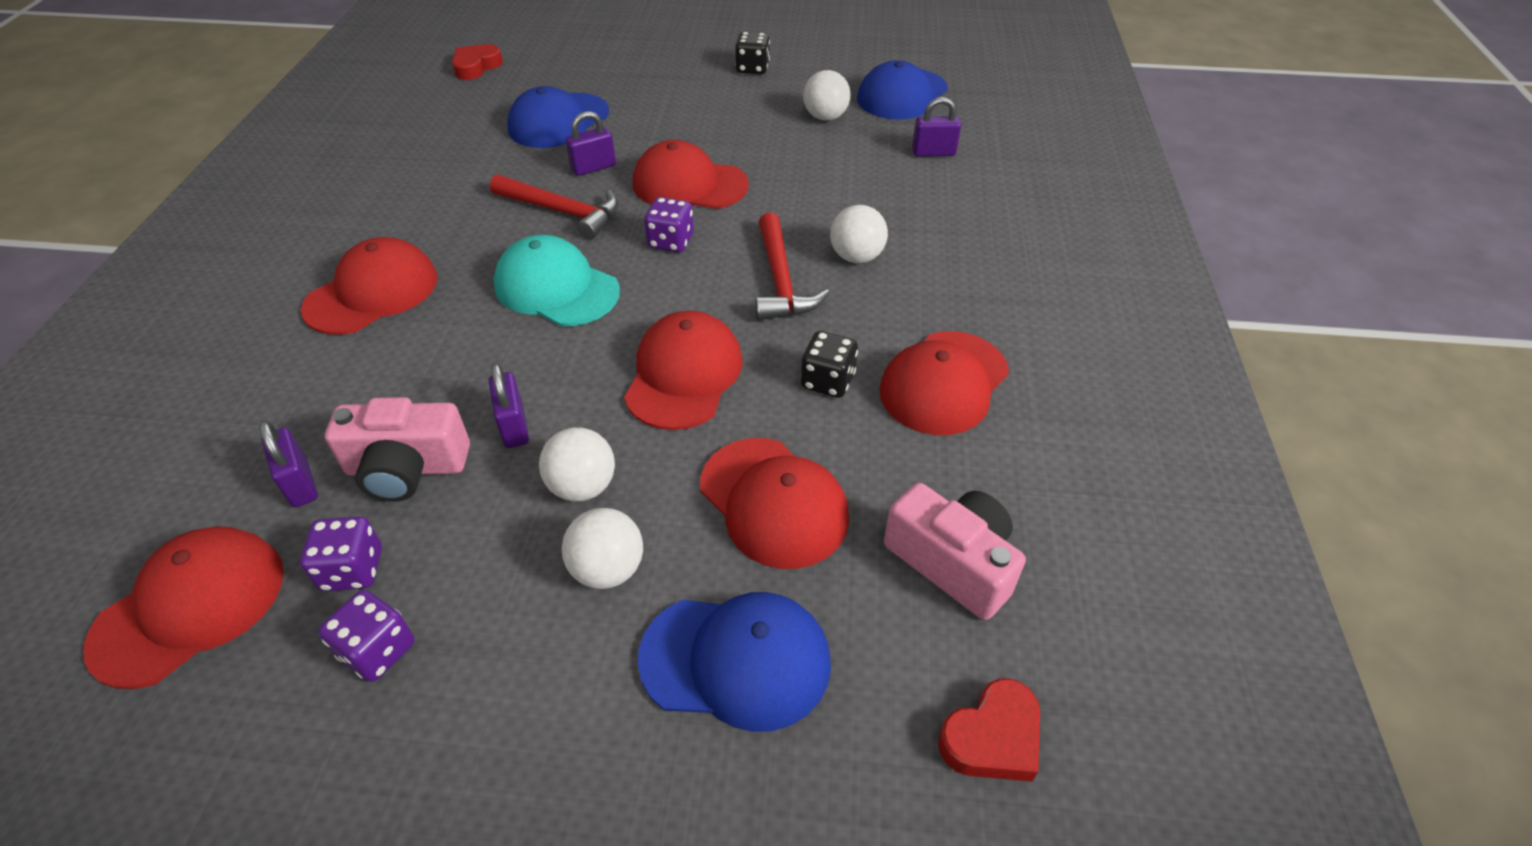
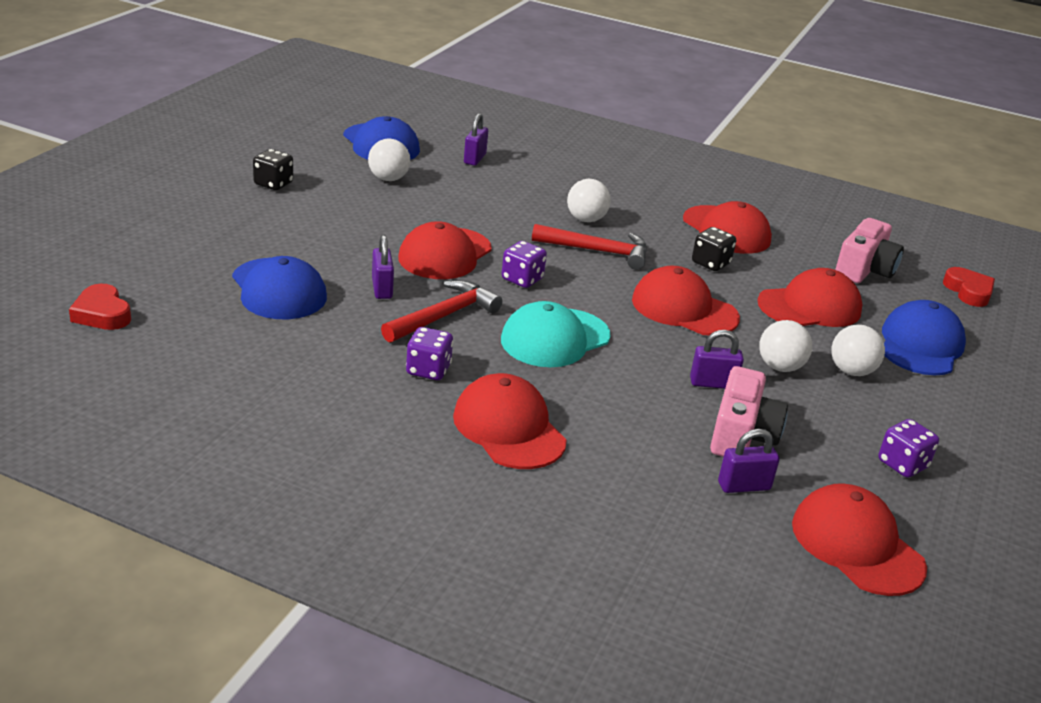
camera: 75 degrees left, 15 degrees down
purple dice [300,516,382,591] -> purple dice moved to [406,327,453,380]
pink camera [884,483,1026,620] -> pink camera turned 150 degrees clockwise [835,218,904,283]

